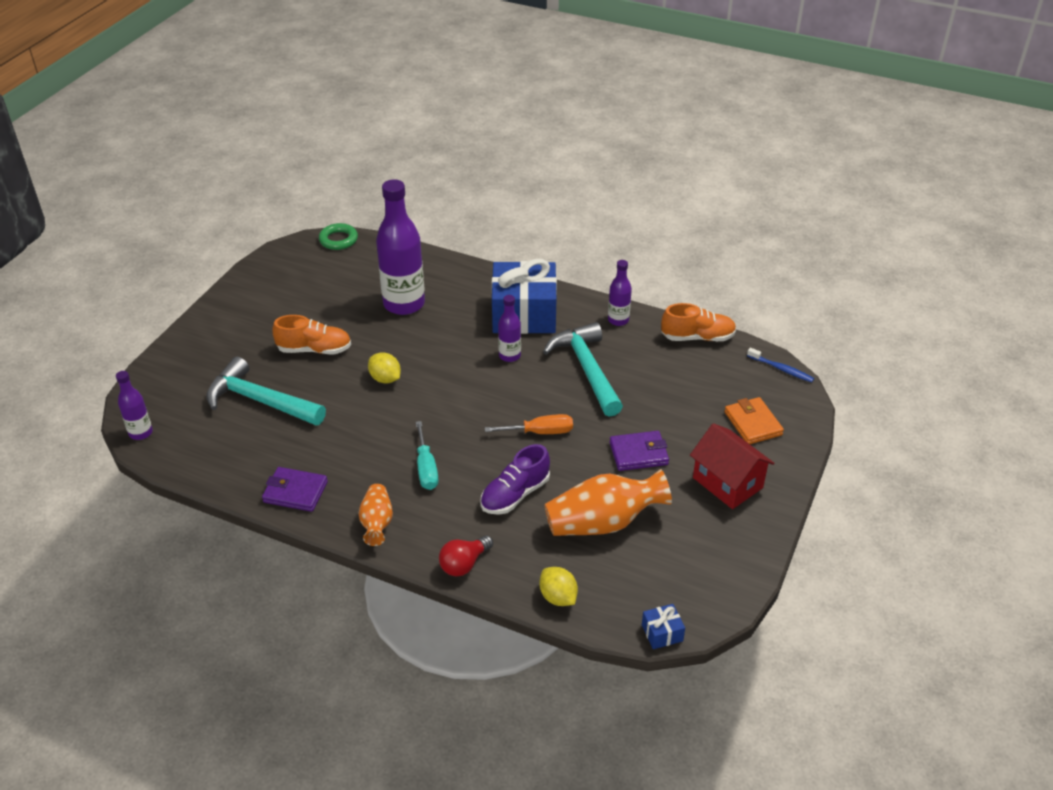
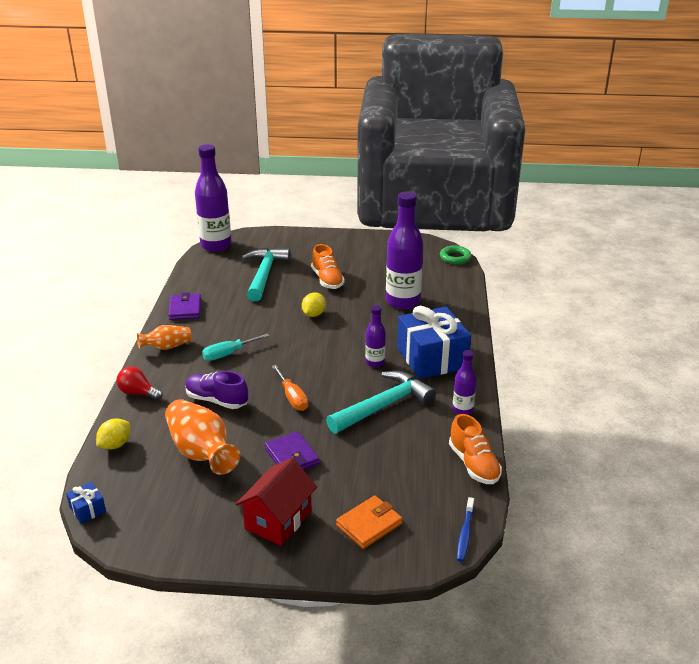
camera: 70 degrees right, 10 degrees down
purple bottle [116,371,153,440] -> purple bottle [195,144,231,252], size x1.99

